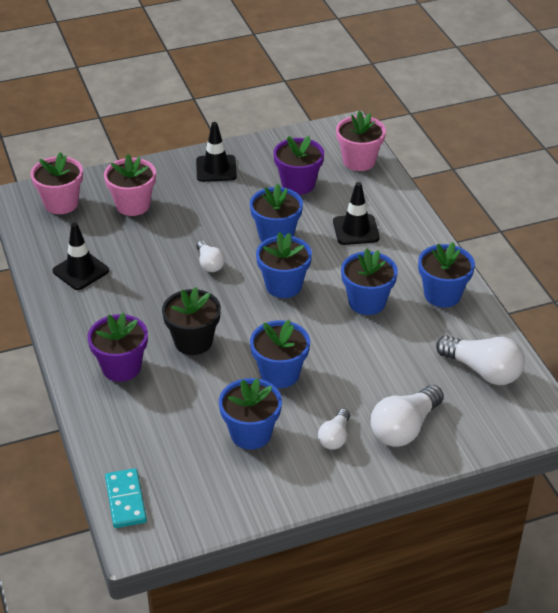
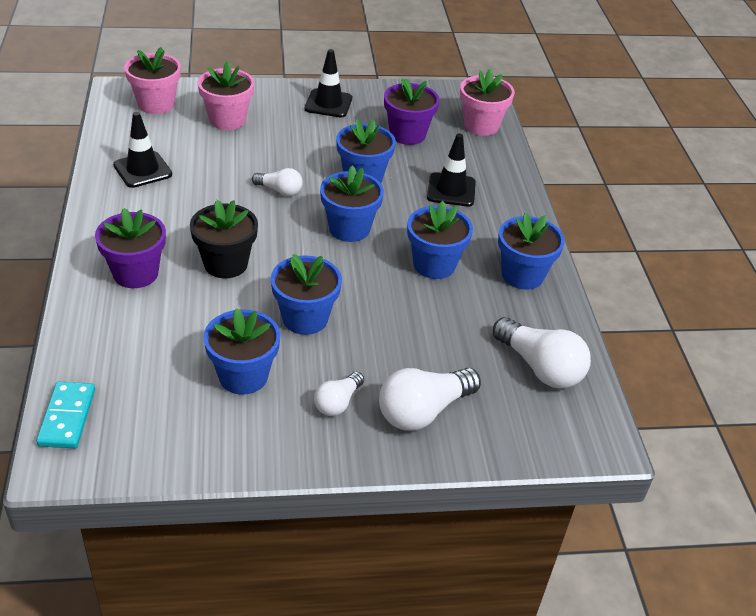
camera: 10 degrees right, 0 degrees up
white light bulb [196,240,225,272] -> white light bulb turned 60 degrees counterclockwise [252,168,303,196]

